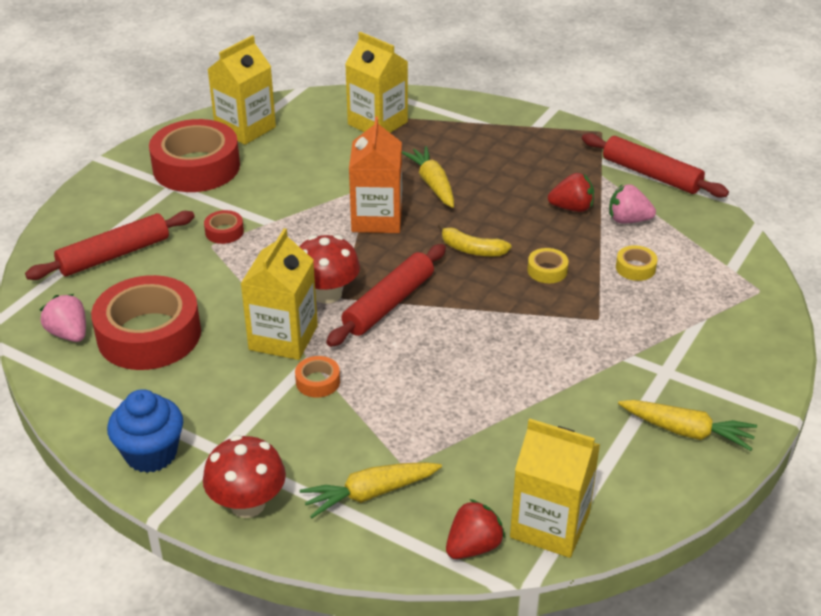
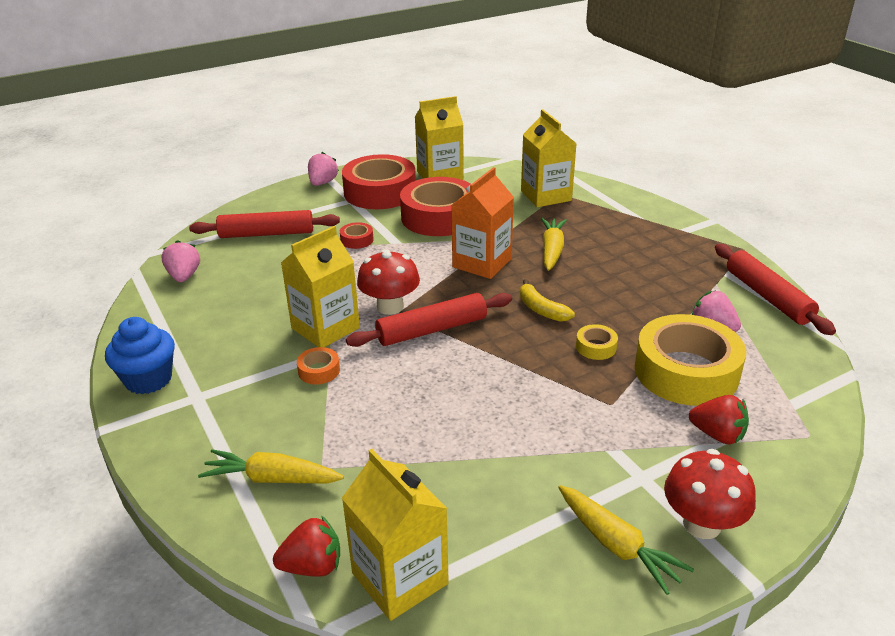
camera: 30 degrees right, 5 degrees down
red tape [91,275,201,370] -> red tape moved to [400,177,471,236]
red mushroom [203,435,286,518] -> red mushroom moved to [664,449,756,539]
red strawberry [548,173,594,212] -> red strawberry moved to [689,395,749,444]
yellow tape [616,245,657,281] -> yellow tape [635,314,746,406], size x2.42
none -> pink strawberry [308,152,339,186]

